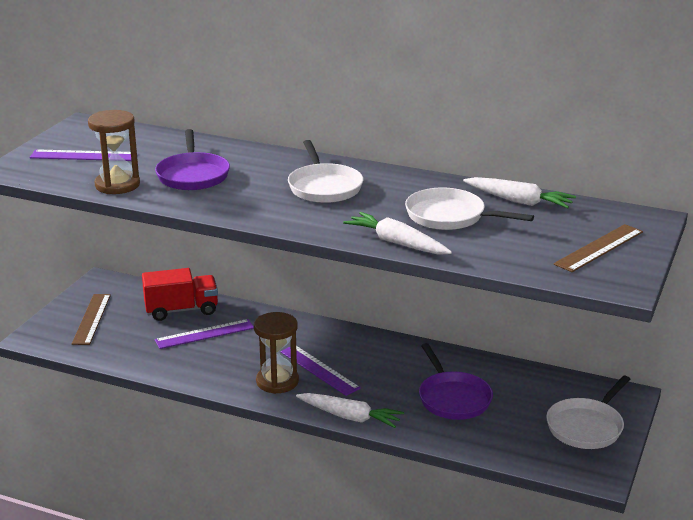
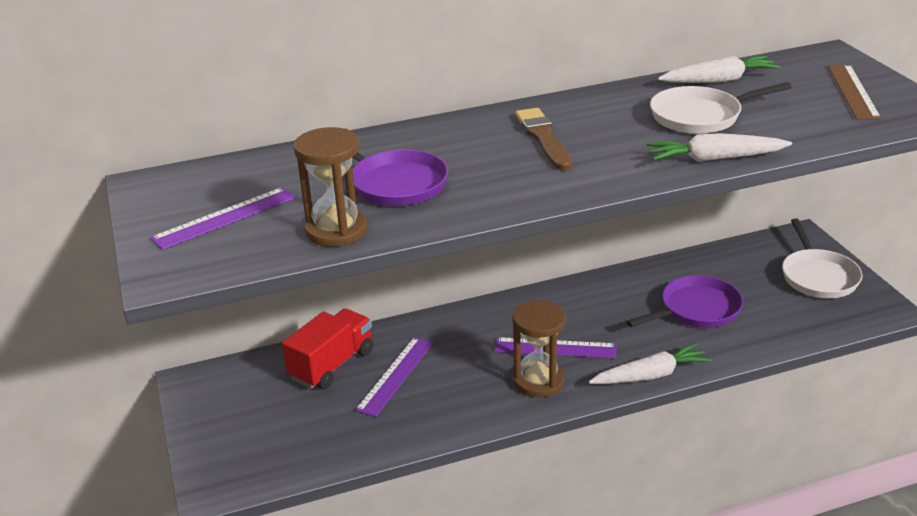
camera: 40 degrees left, 5 degrees up
brown ruler [72,294,111,345] -> none
white pan [288,140,363,203] -> brown brush [515,108,572,171]
purple pan [419,343,493,420] -> purple pan turned 60 degrees counterclockwise [626,275,743,328]

